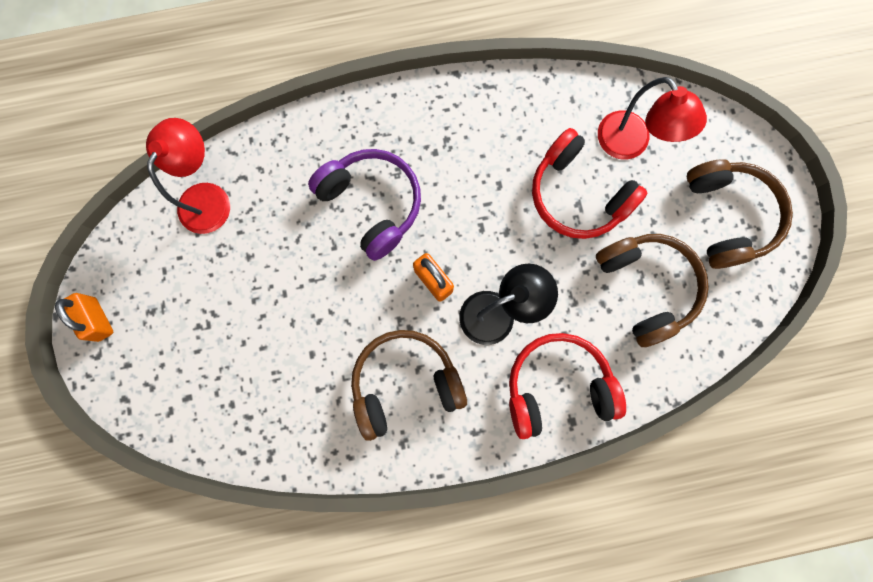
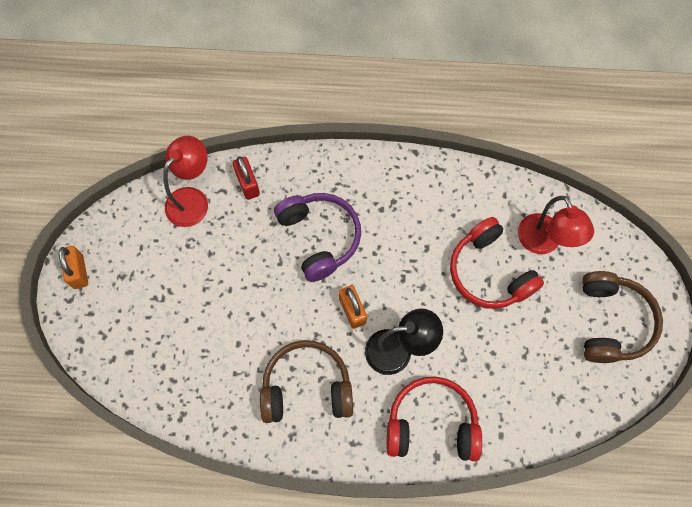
camera: 15 degrees right, 10 degrees down
brown headphones [596,234,709,347] -> none
none -> red padlock [233,156,260,200]

